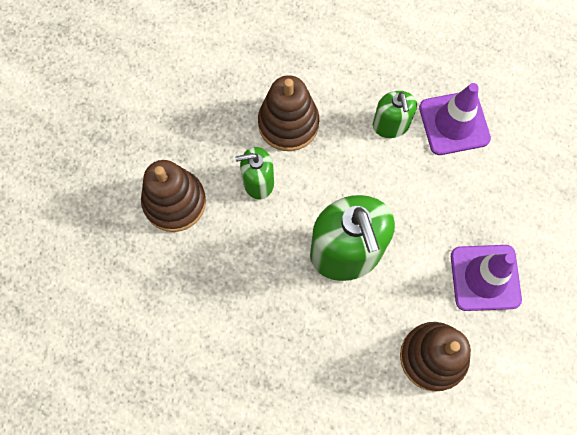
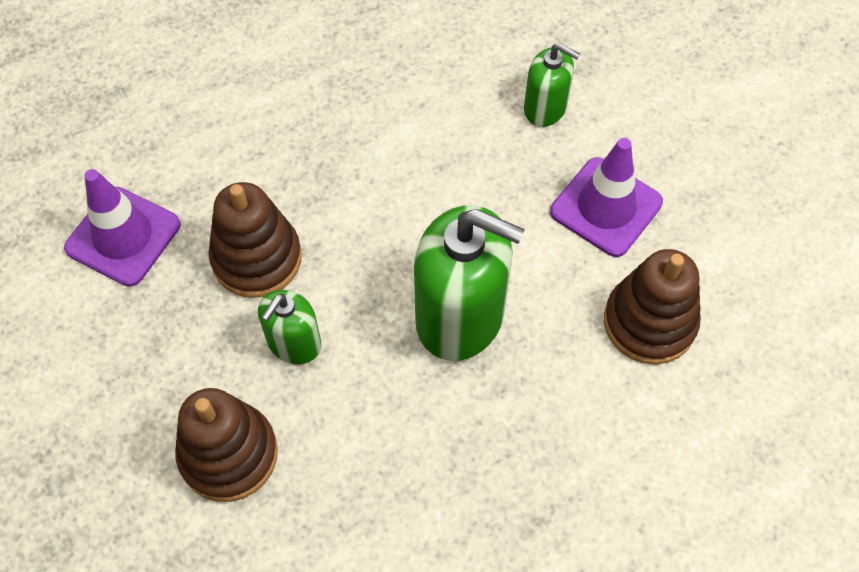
camera: 50 degrees left, 10 degrees down
green soap dispenser [373,91,417,138] -> green soap dispenser moved to [524,43,580,127]
purple traffic cone [419,83,491,155] -> purple traffic cone moved to [64,169,181,287]

